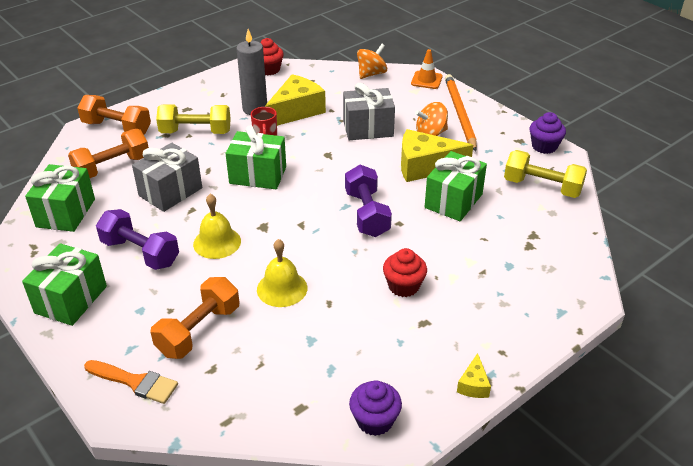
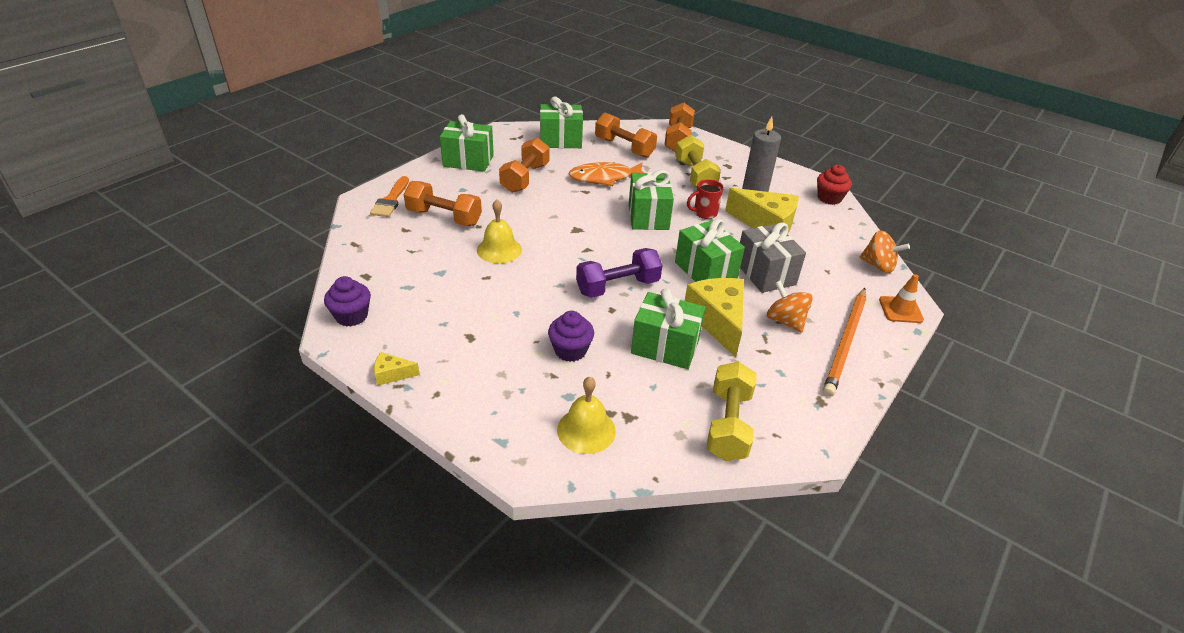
camera: 75 degrees right, 0 degrees up
purple dumbbell [96,209,179,270] -> orange dumbbell [499,138,550,193]
grey gift [132,143,202,212] -> orange fish [568,162,644,186]
yellow bell [193,194,241,259] -> yellow bell moved to [557,377,616,454]
red cupcake [383,248,427,297] -> none
orange pencil [445,74,477,151] -> orange pencil turned 135 degrees clockwise [823,288,867,397]
purple cupcake [529,112,566,154] -> purple cupcake moved to [548,311,594,362]
none -> green gift [675,219,745,282]

